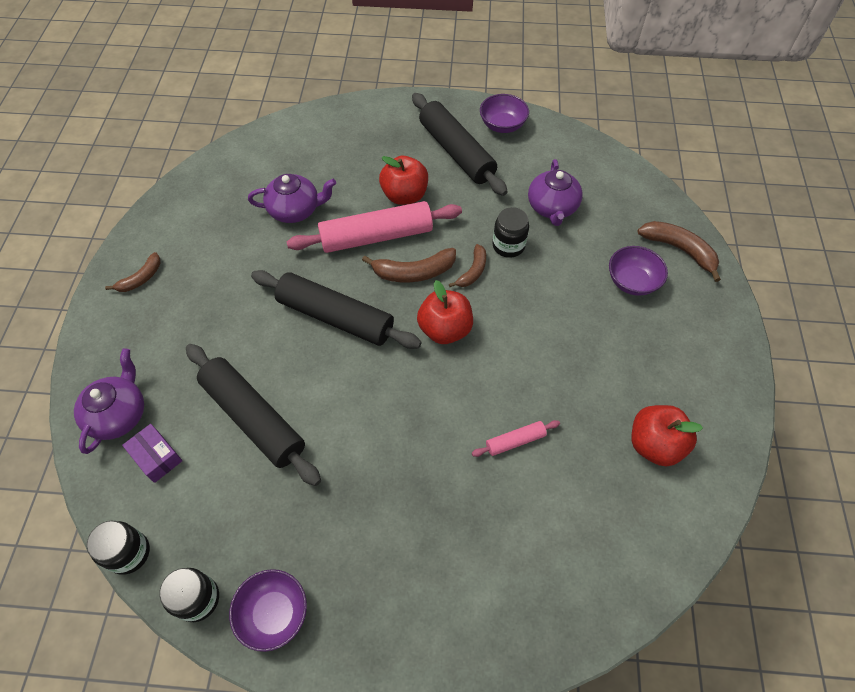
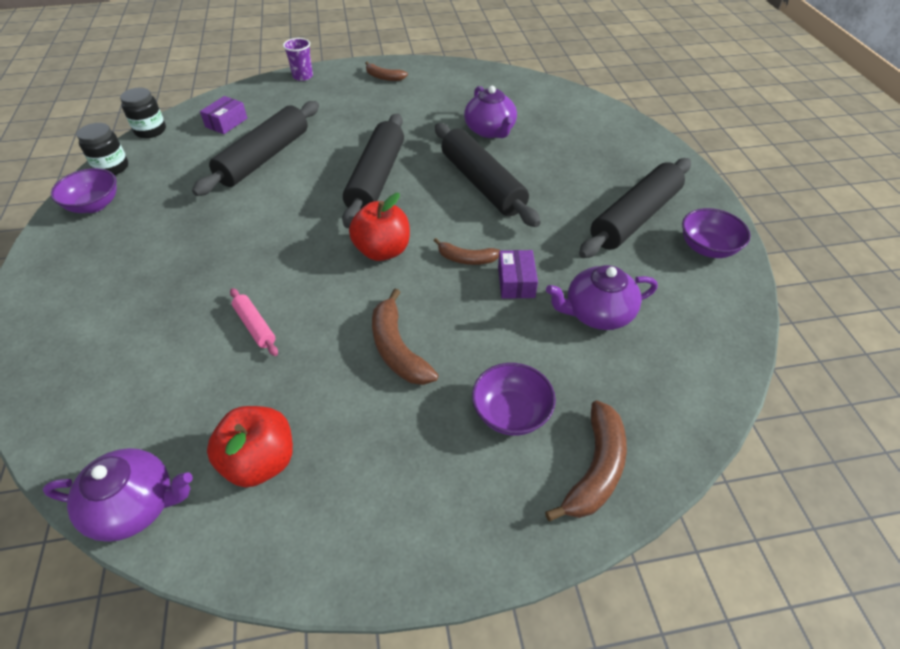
camera: 75 degrees right, 10 degrees down
purple teapot [74,348,144,454] -> purple teapot moved to [43,448,193,542]
pink rolling pin [287,201,462,253] -> black rolling pin [435,123,541,227]
brown banana [362,248,456,282] -> brown banana moved to [372,289,438,385]
red apple [379,156,428,205] -> none
black jar [492,207,529,258] -> purple box [498,250,538,299]
none -> purple cup [283,38,313,81]

